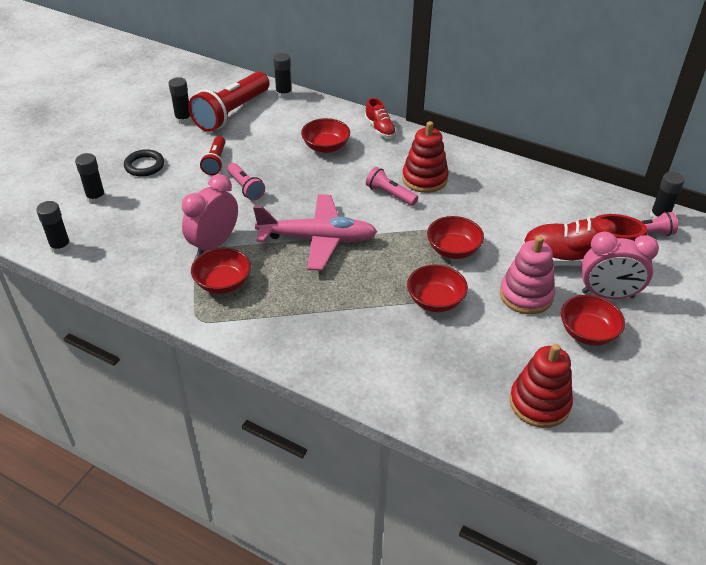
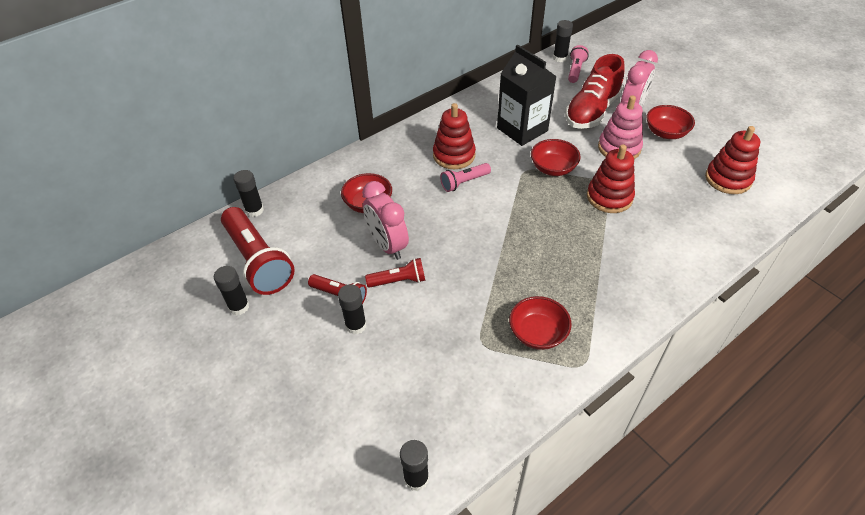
camera: 65 degrees left, 5 degrees up
black glue stick [75,153,106,204] -> black glue stick moved to [338,284,367,335]
black ring [124,149,164,177] -> none
pink clock [182,174,238,256] -> pink clock moved to [362,181,409,260]
pink flashlight [227,163,265,200] -> red flashlight [365,258,425,288]
pink plane [253,194,377,271] -> none
red shoe [365,98,396,138] -> none
red bowl [407,265,468,312] -> red stacking toy [587,145,635,213]
none -> black carton [497,45,557,146]

